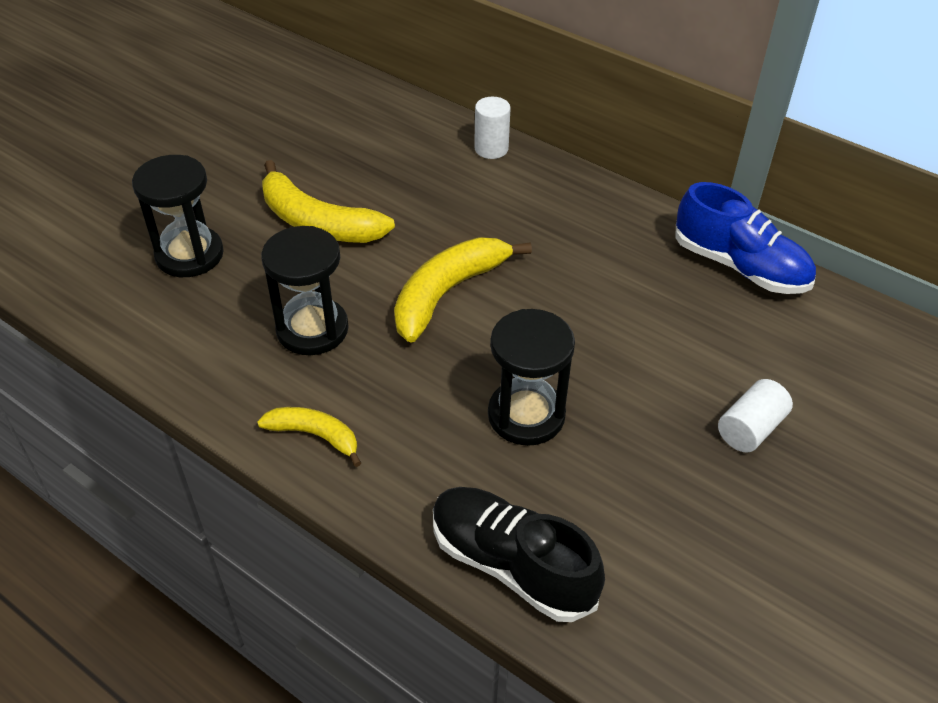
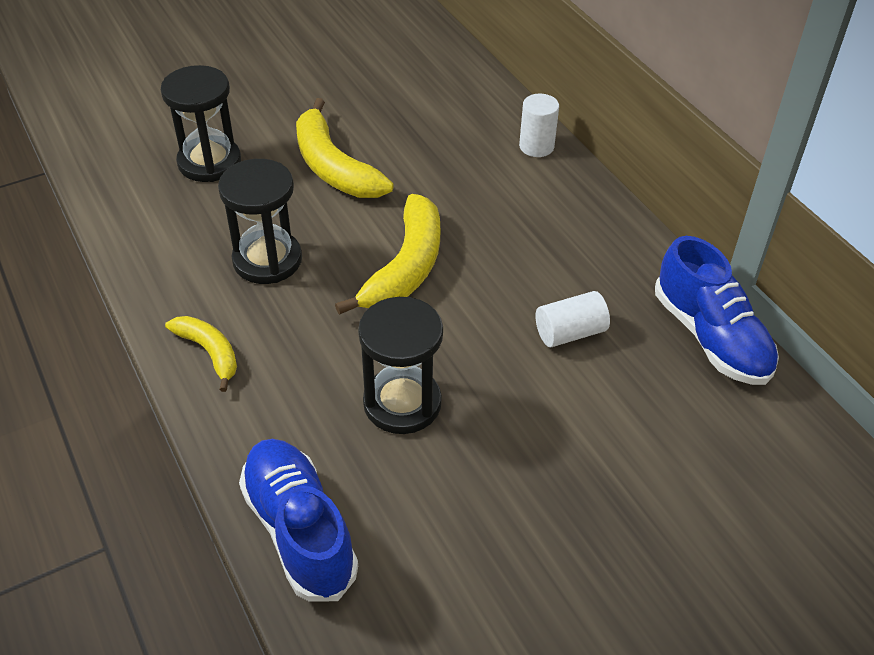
camera: 25 degrees right, 0 degrees up
yellow banana [394,237,532,343] -> yellow banana turned 135 degrees clockwise [335,194,440,315]
black shoe [433,487,605,622] -> blue shoe [239,439,358,602]
white cylinder [718,379,793,453] -> white cylinder moved to [536,291,610,347]

